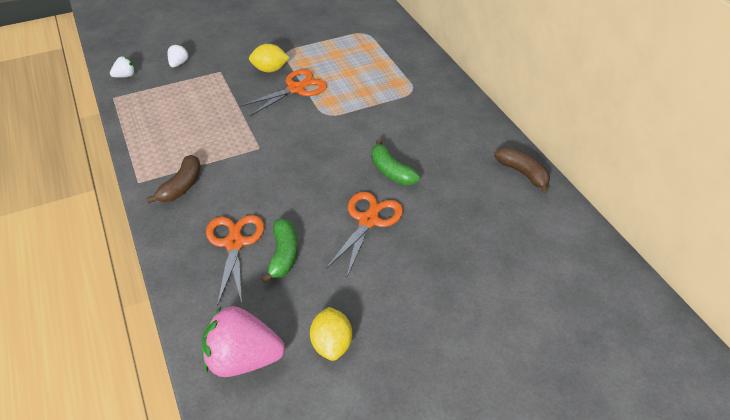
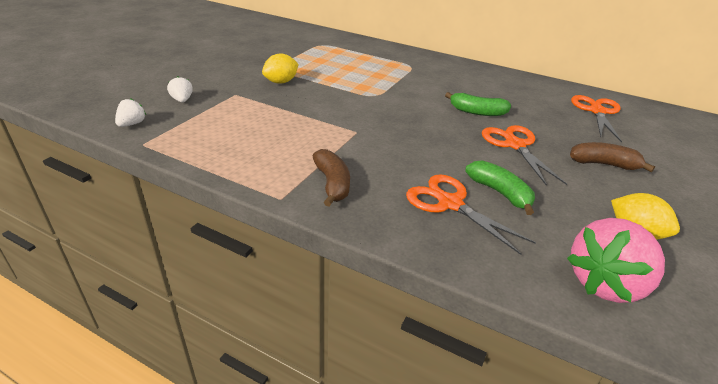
camera: 40 degrees left, 10 degrees down
orange scissors [240,69,327,116] -> orange scissors moved to [571,95,622,142]
brown banana [494,147,550,194] -> brown banana moved to [570,142,655,172]

